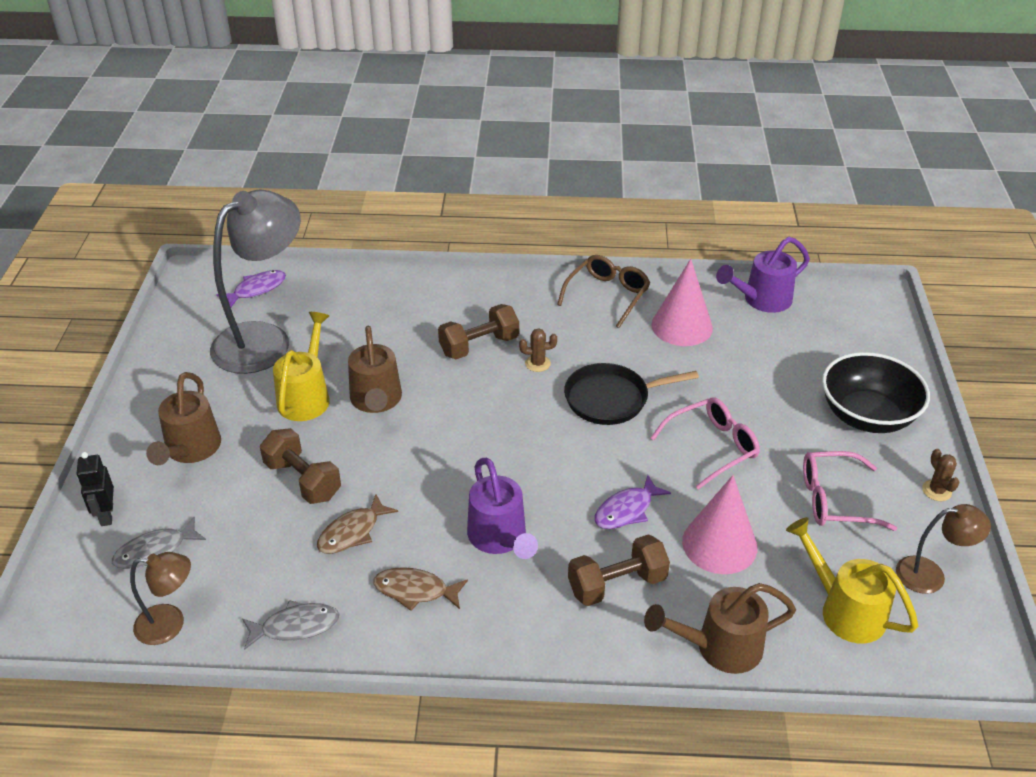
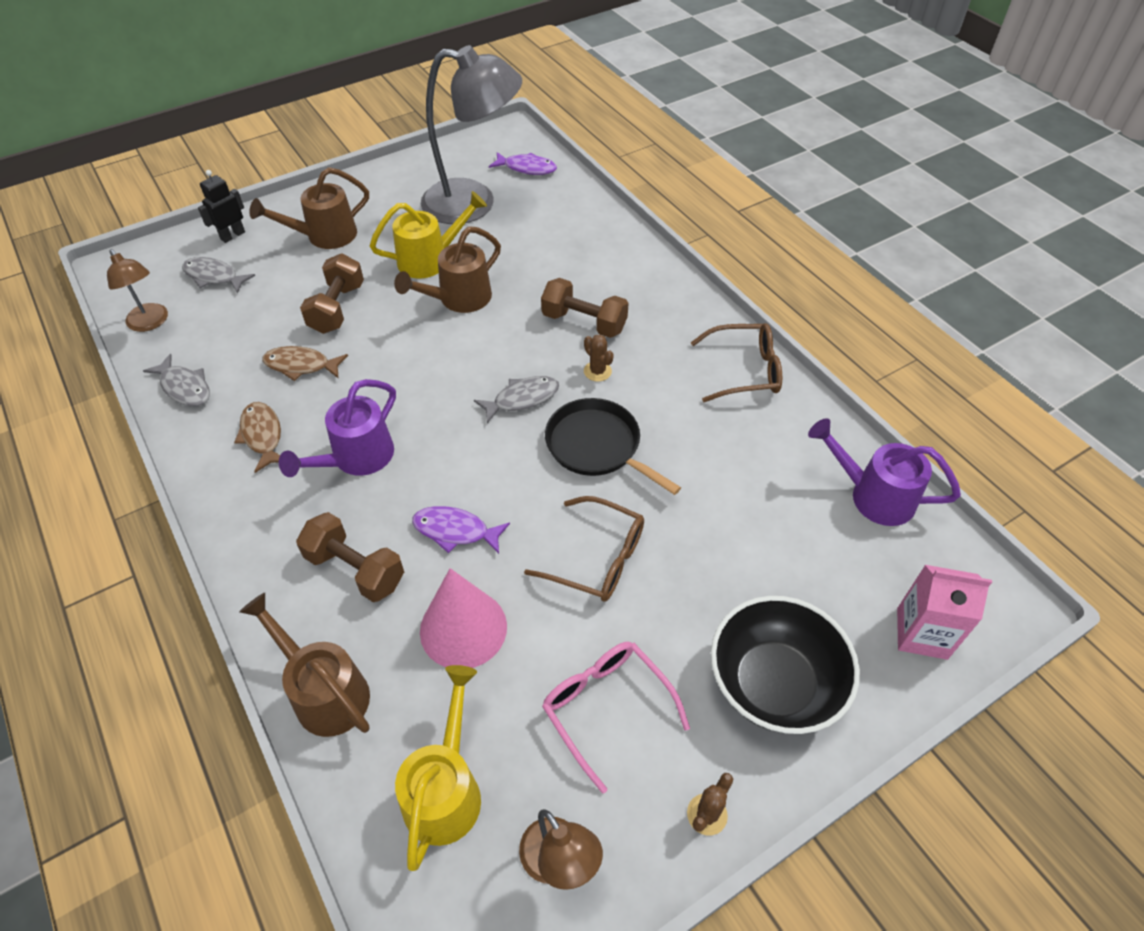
camera: 55 degrees right, 10 degrees up
pink cone [651,259,713,346] -> none
pink glasses [651,397,760,489] -> brown glasses [524,496,644,601]
none -> grey fish [474,376,559,423]
none -> pink carton [897,565,992,660]

